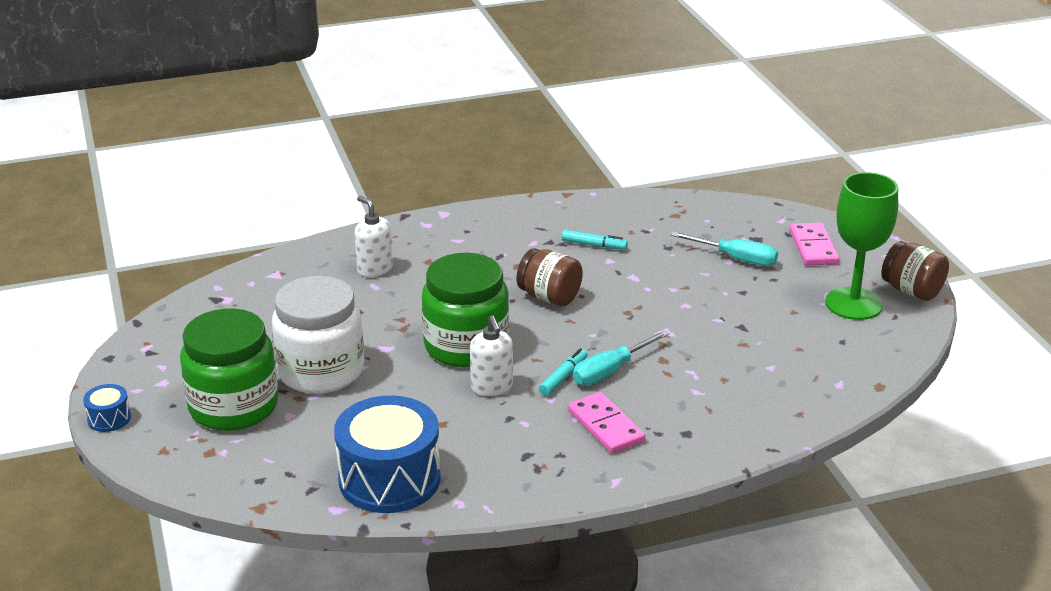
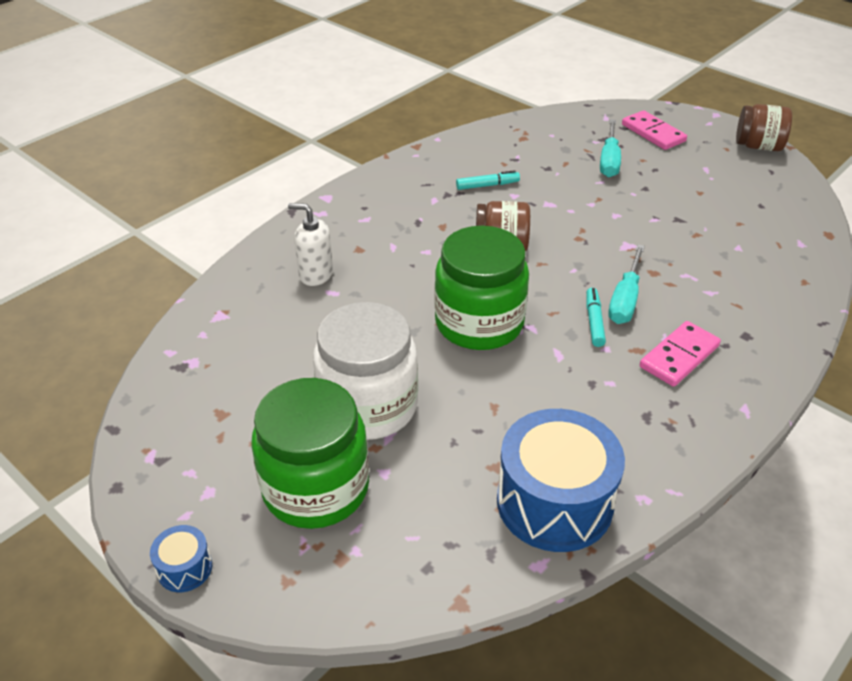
camera: 30 degrees left, 10 degrees up
white soap dispenser [470,316,513,396] -> none
pink domino [568,392,645,454] -> pink domino turned 75 degrees counterclockwise [640,321,721,387]
turquoise screwdriver [671,232,778,266] -> turquoise screwdriver turned 105 degrees clockwise [600,119,621,177]
green goblet [825,172,898,320] -> none

